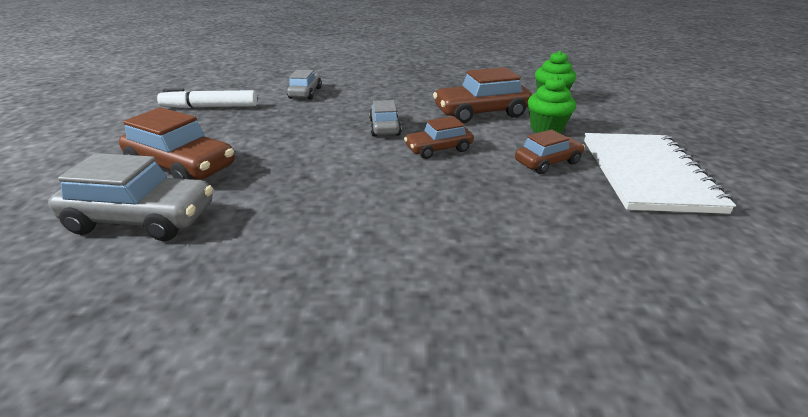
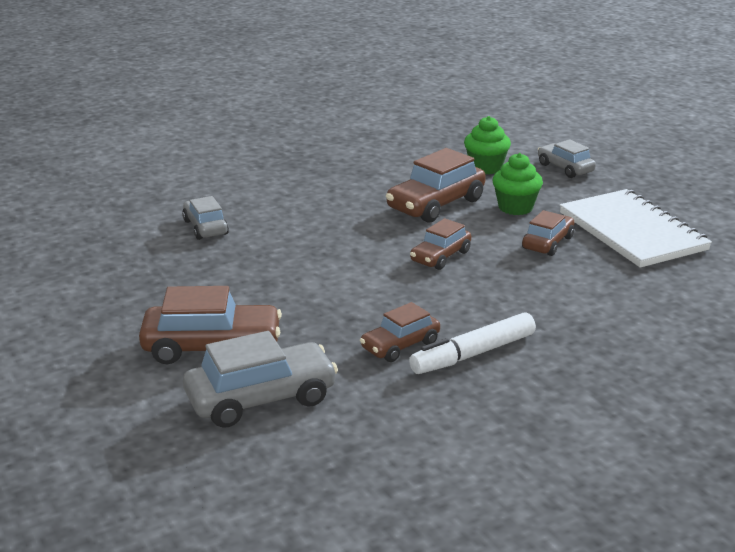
camera: 30 degrees left, 5 degrees down
white marker [157,89,257,108] -> white marker moved to [409,312,536,374]
grey car [369,100,401,136] -> grey car moved to [538,139,596,178]
none -> brown car [360,302,440,362]

